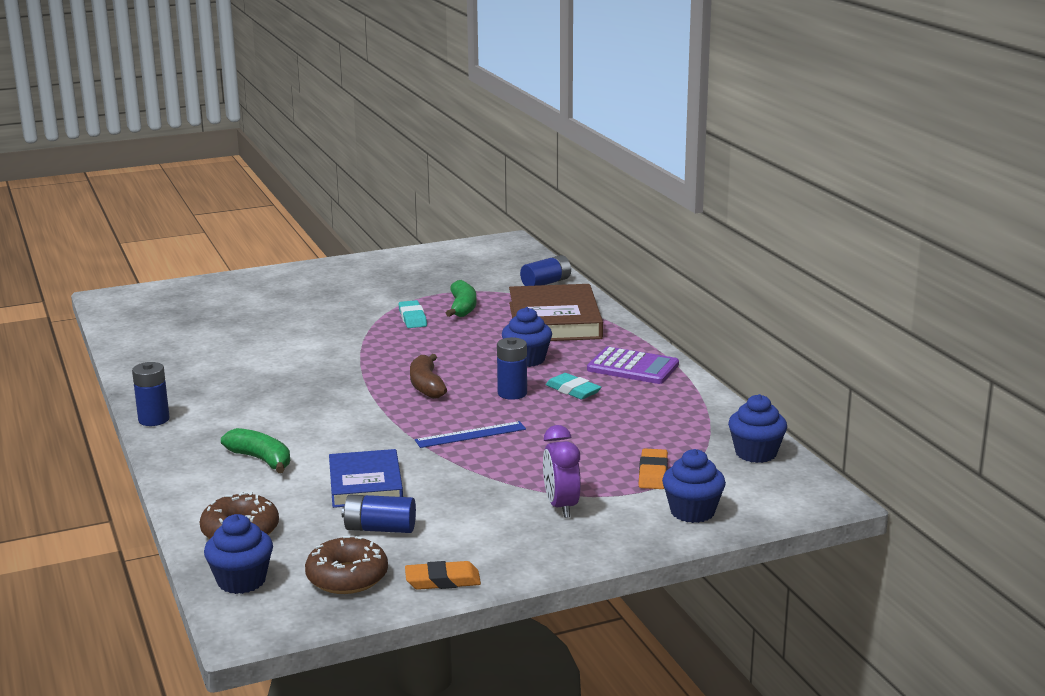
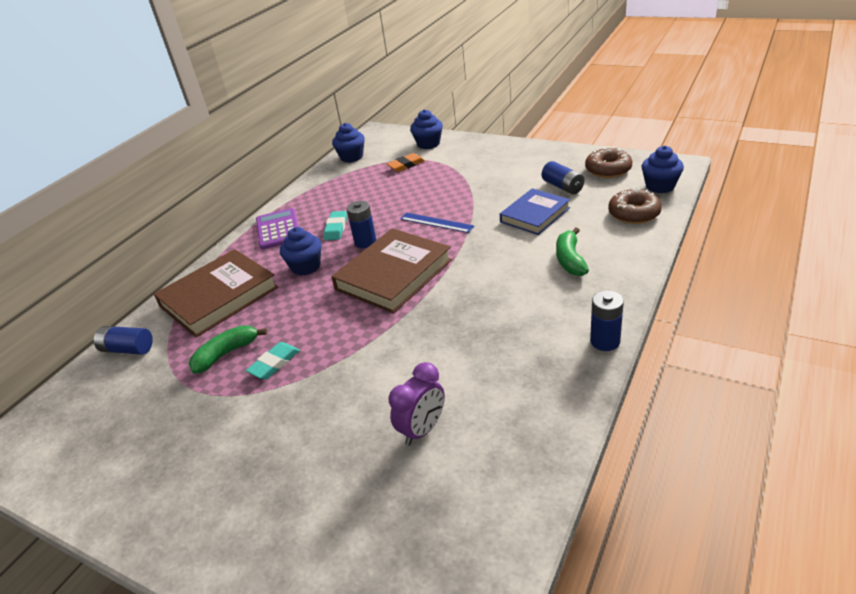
camera: 125 degrees left, 15 degrees up
orange eraser [405,561,481,590] -> none
brown banana [410,354,447,399] -> brown book [331,228,452,313]
purple clock [543,425,581,518] -> purple clock moved to [389,362,445,446]

